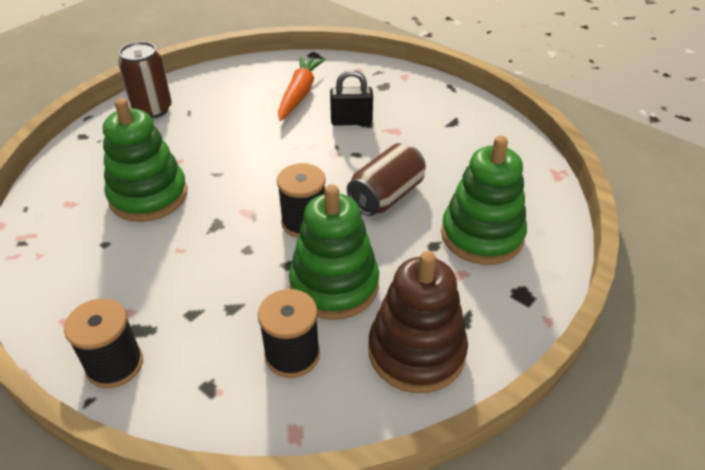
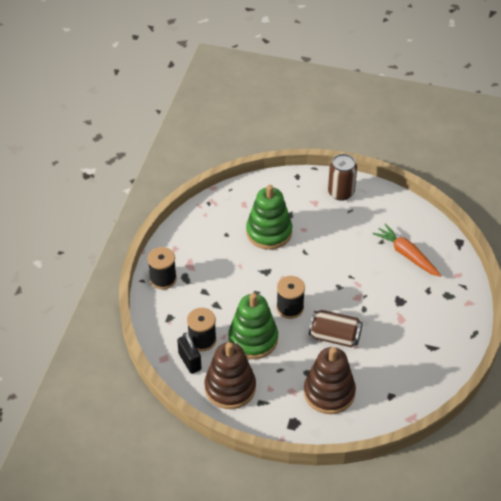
camera: 65 degrees right, 5 degrees up
orange carrot [278,56,325,121] -> orange carrot turned 120 degrees counterclockwise [373,223,441,277]
black padlock [330,70,373,126] -> black padlock moved to [177,333,202,374]
green stacking toy [441,136,527,265] -> brown stacking toy [304,347,356,414]

